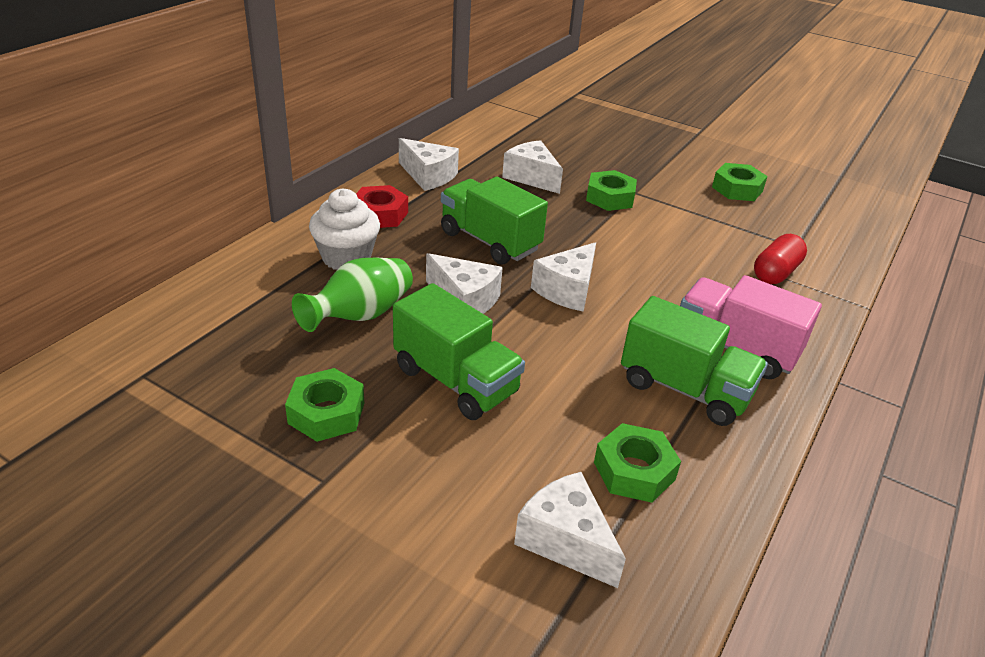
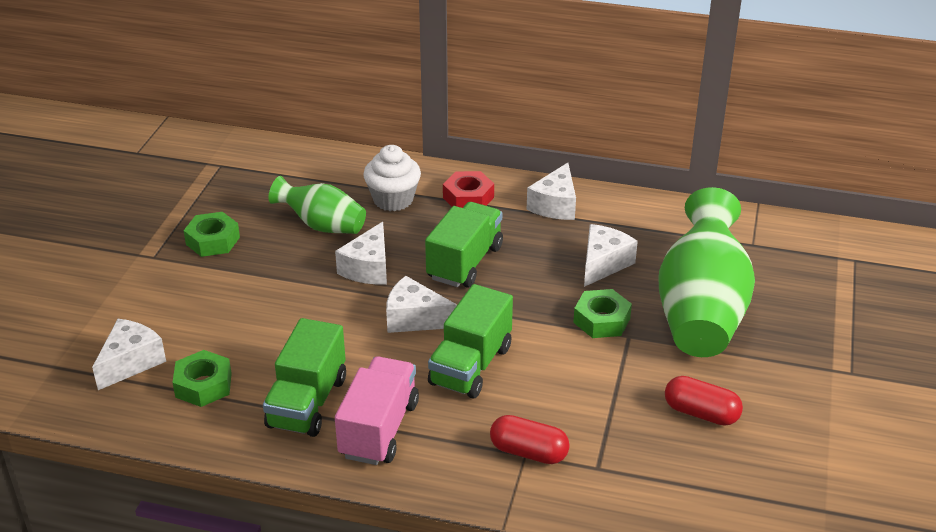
camera: 75 degrees right, 0 degrees up
green truck [393,283,525,420] -> green truck moved to [428,284,513,399]
green nut [712,163,768,201] -> red capsule [665,376,743,426]
none -> green vase [658,187,755,357]

